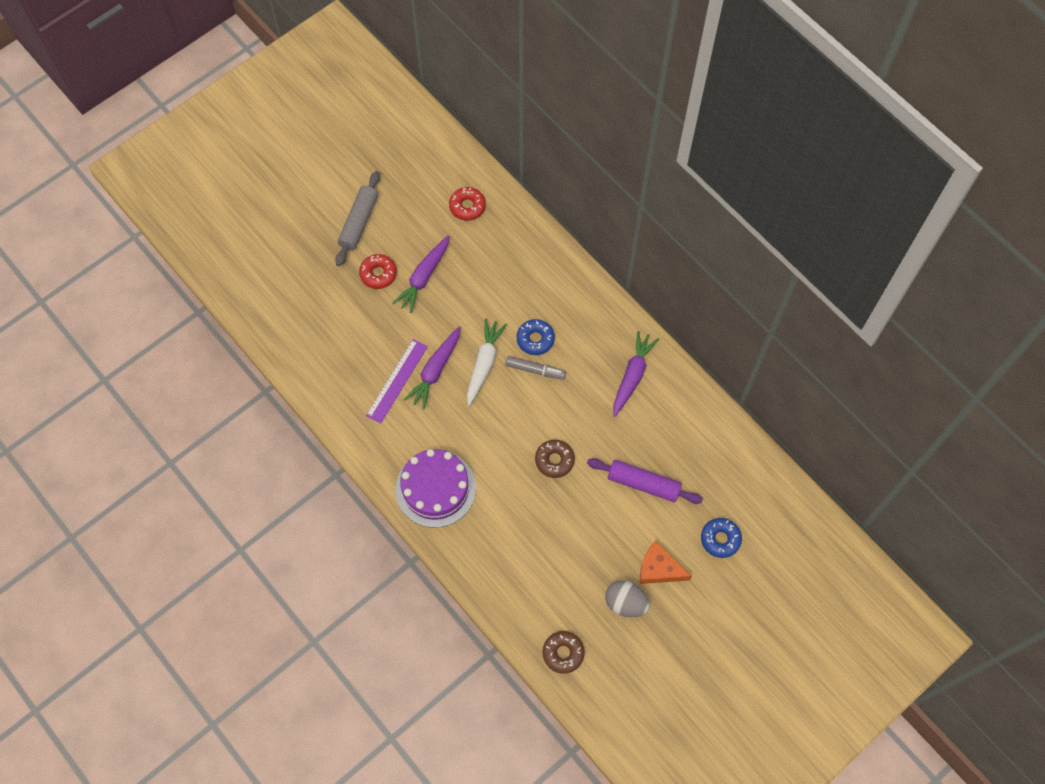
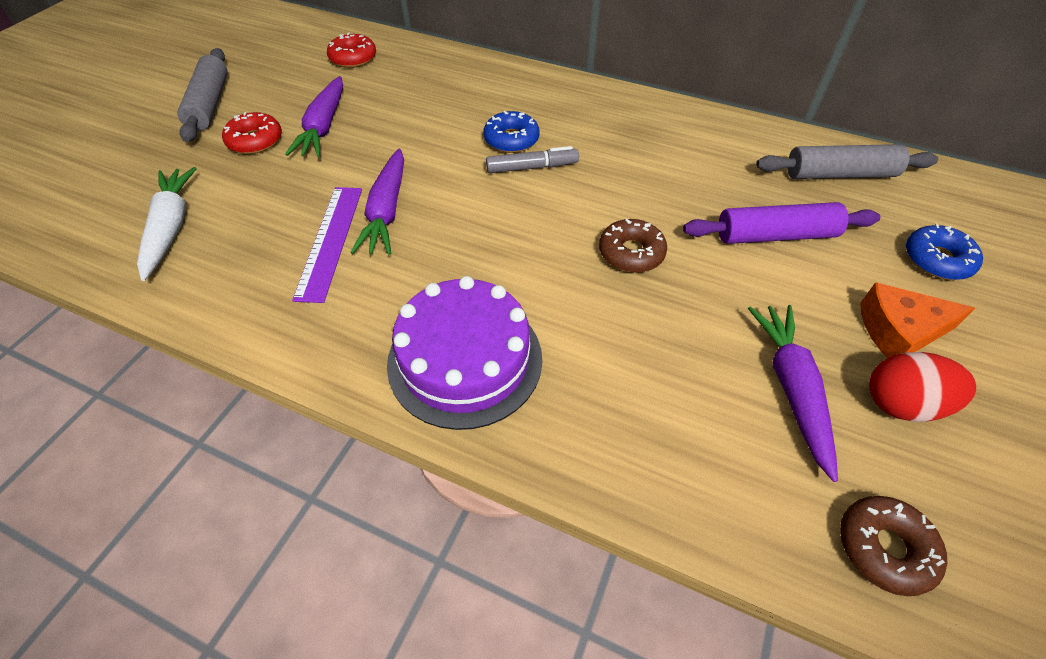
camera: 25 degrees left, 15 degrees down
white carrot [467,319,507,406] -> white carrot moved to [137,167,197,281]
grey egg [605,580,650,617] -> red egg [869,352,976,422]
purple carrot [613,331,659,417] -> purple carrot moved to [748,305,838,482]
none -> grey rolling pin [756,144,938,179]

